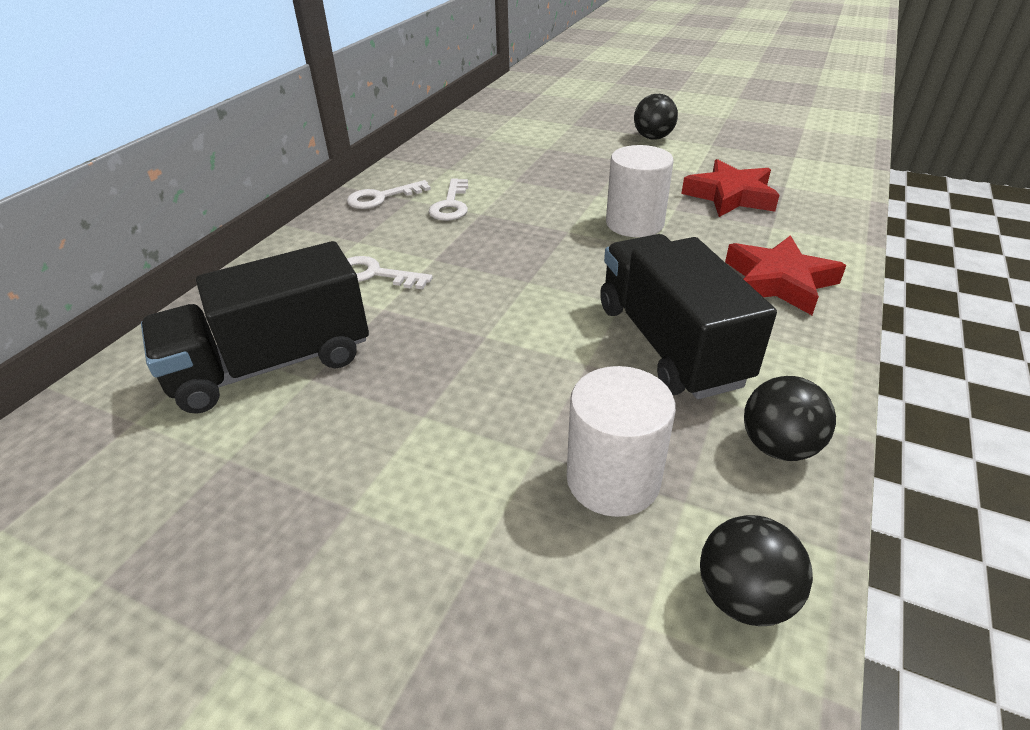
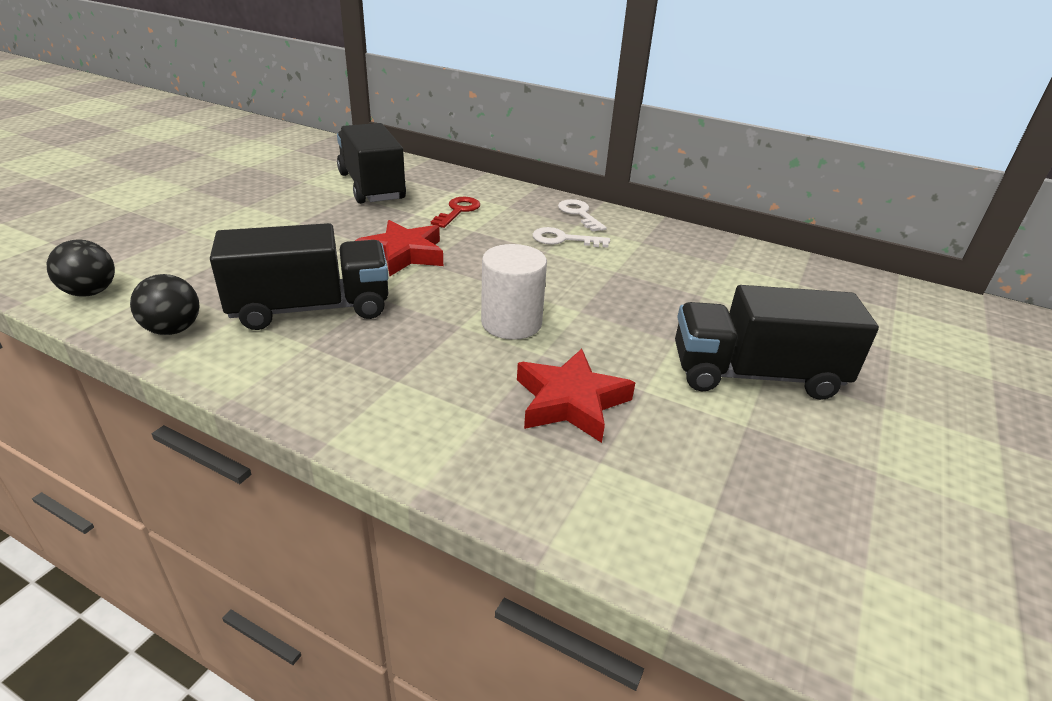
camera: 90 degrees right, 5 degrees down
white key [347,256,433,289] -> red key [431,197,480,228]
white cylinder [567,366,676,517] -> none
black ball [634,94,678,140] -> black truck [675,285,879,400]
red star [725,235,846,315] -> red star moved to [355,220,443,277]

